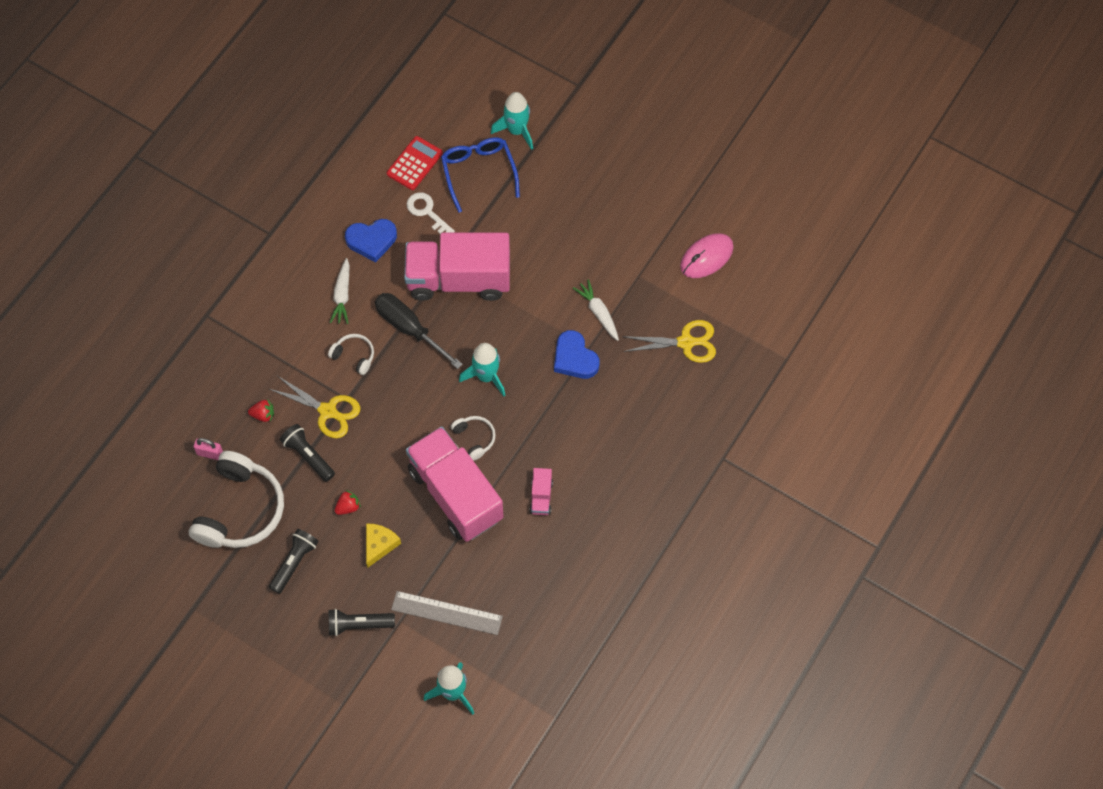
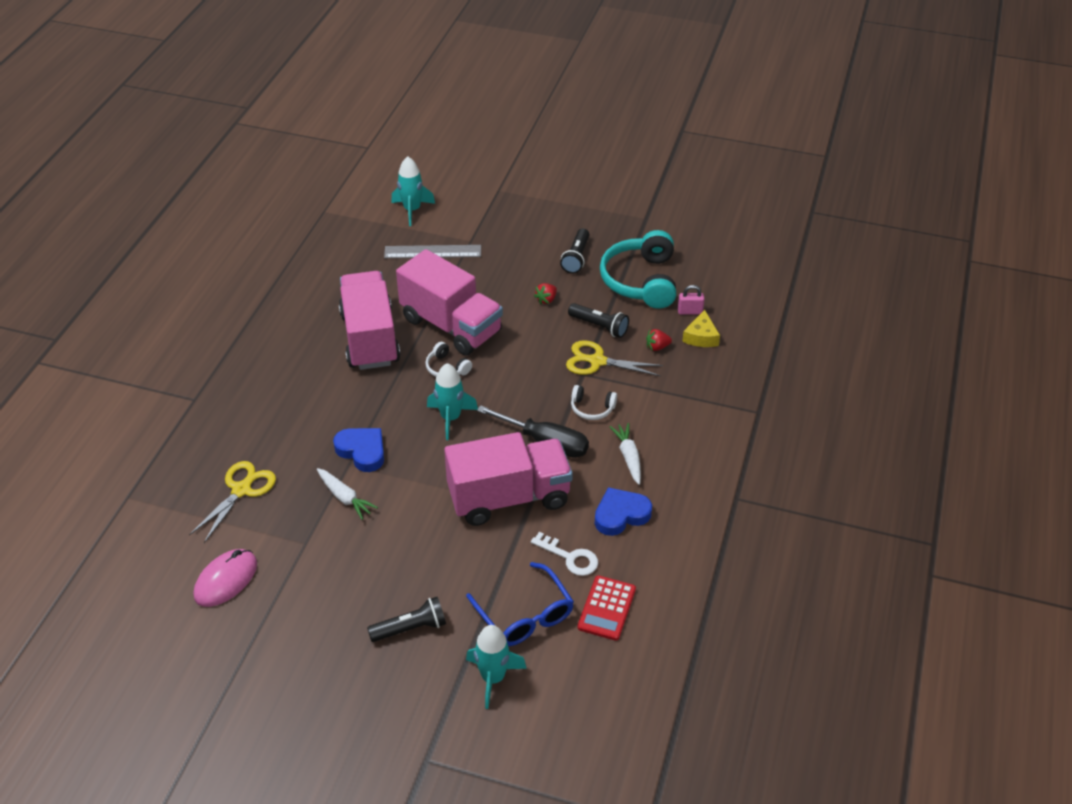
camera: 165 degrees right, 20 degrees down
white headphones [189,451,284,548] -> turquoise headphones [600,230,676,309]
black flashlight [329,609,395,636] -> black flashlight moved to [367,597,446,642]
yellow cheese [366,523,401,568] -> yellow cheese moved to [682,310,720,347]
pink truck [529,468,553,515] -> pink truck [339,271,400,370], size x2.50
yellow scissors [622,320,716,363] -> yellow scissors turned 135 degrees clockwise [189,461,276,543]

